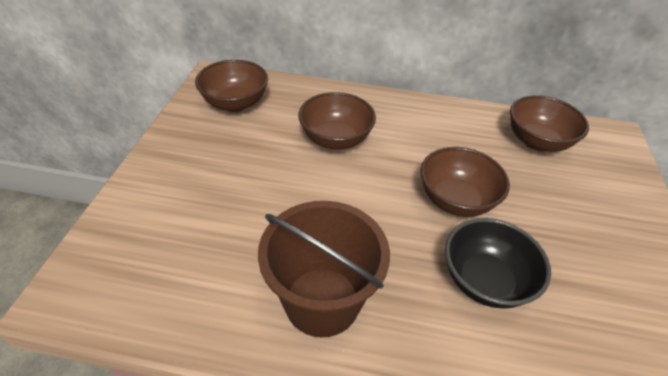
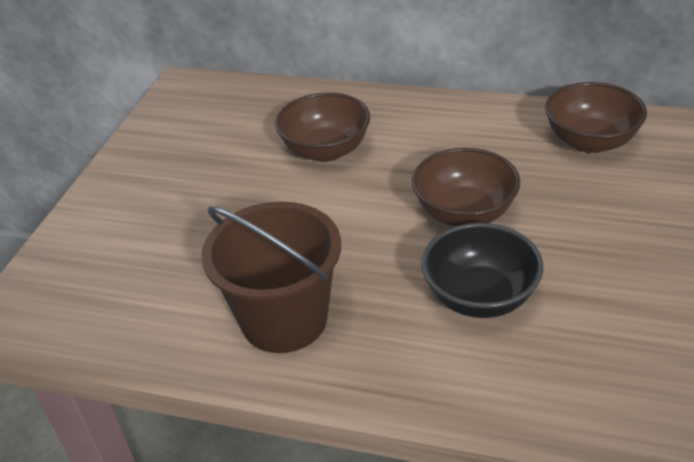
camera: 10 degrees right, 5 degrees down
brown bowl [195,60,268,112] -> none

